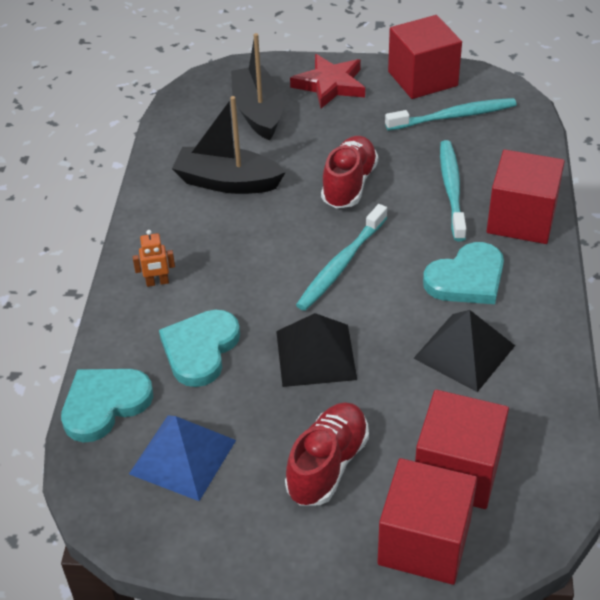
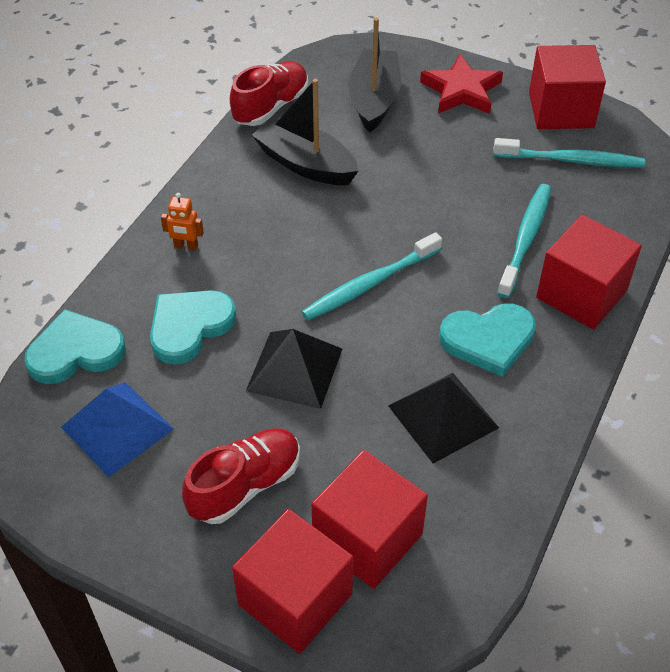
camera: 20 degrees right, 5 degrees up
red shoe [321,136,378,208] -> red shoe moved to [230,61,308,126]

